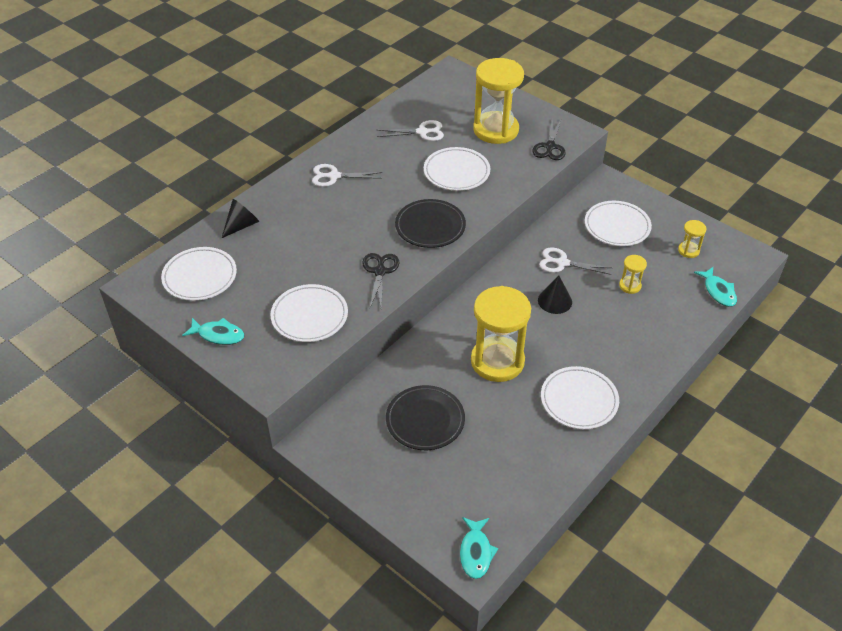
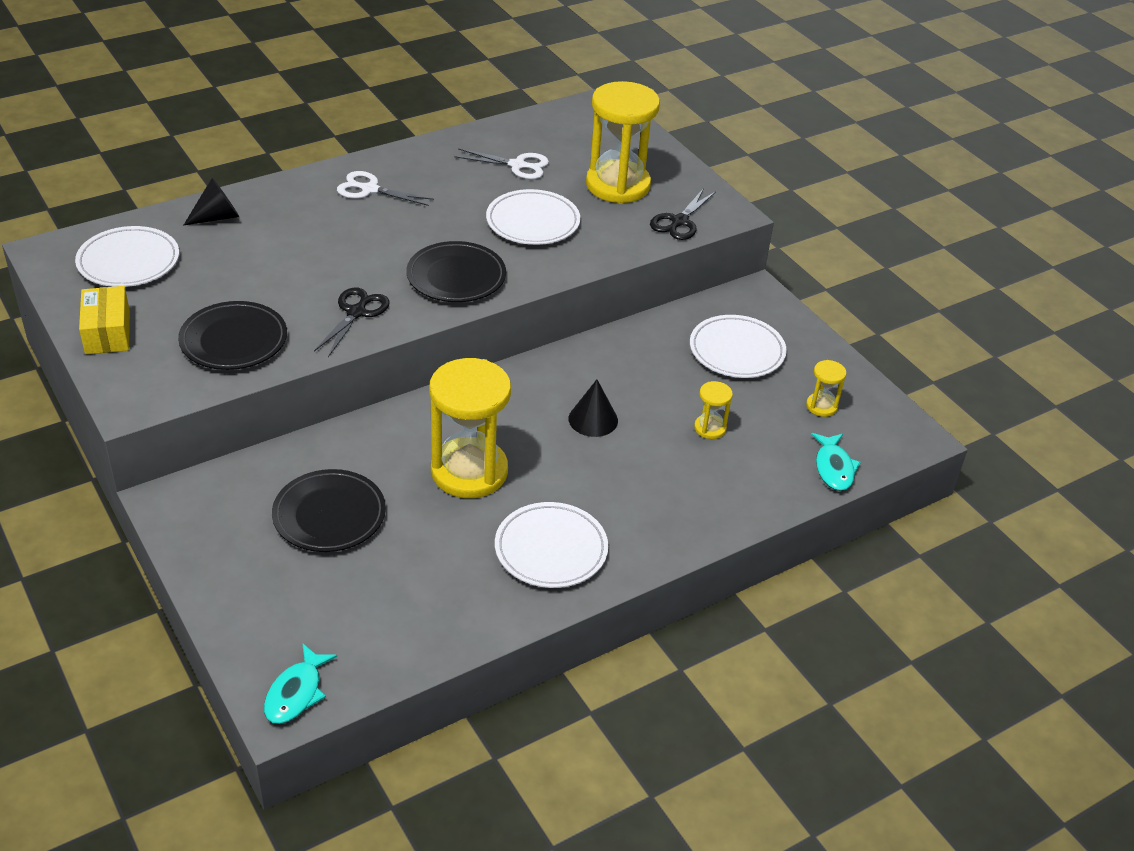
camera: 15 degrees right, 5 degrees down
turquoise fish [182,318,244,345] -> yellow box [79,286,130,354]
white plate [270,284,348,342] -> black plate [178,301,287,370]
white scissors [539,247,611,275] -> none

